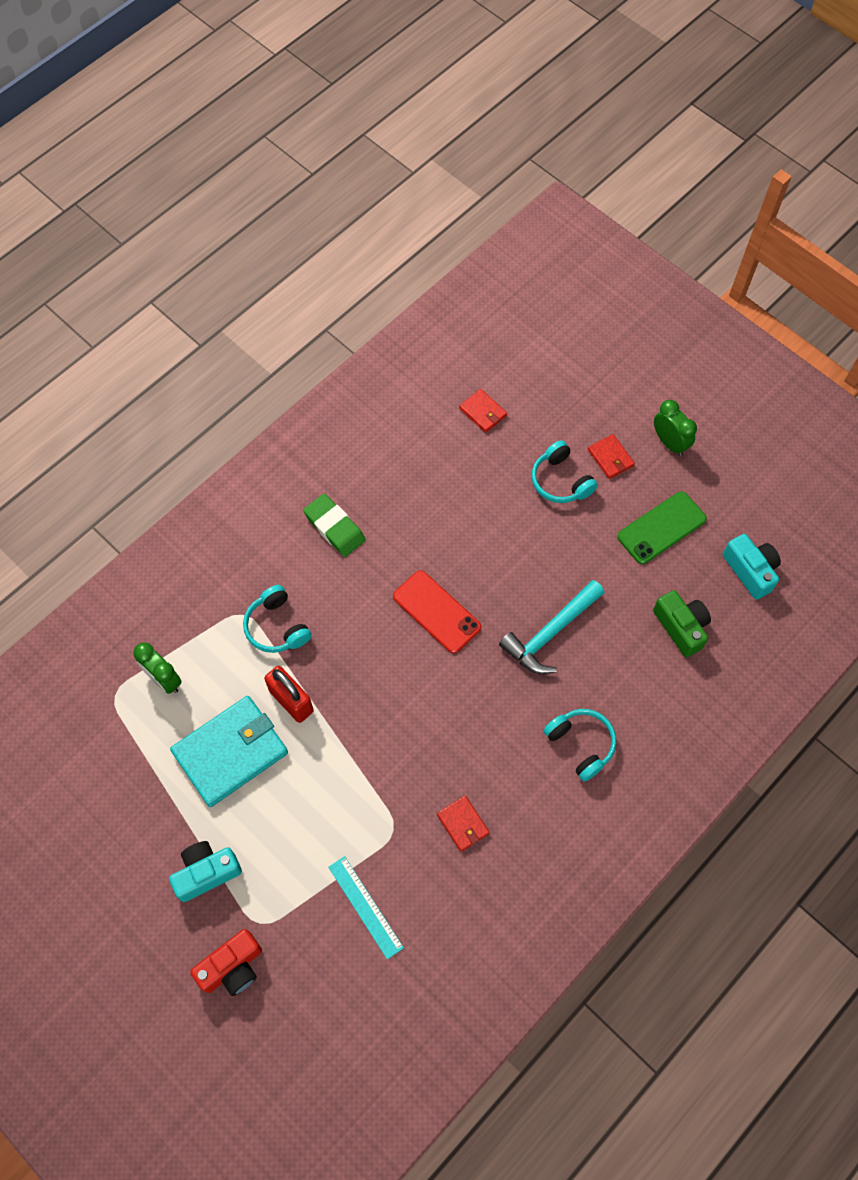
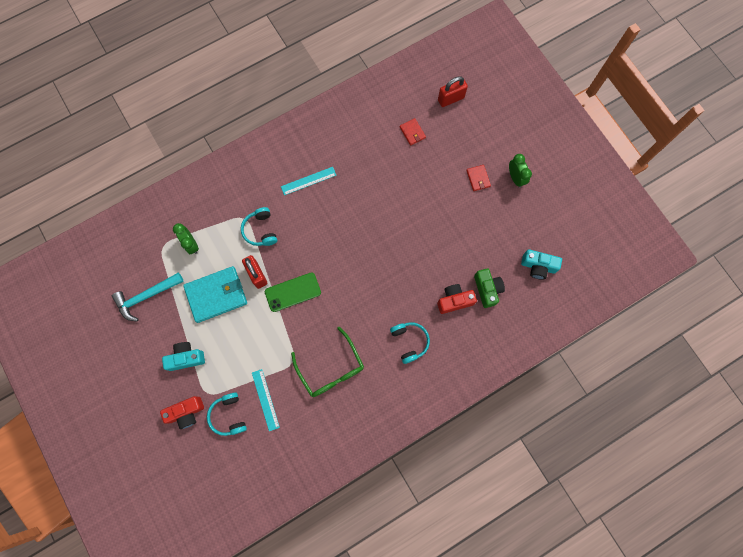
camera: 15 degrees right, 10 degrees up
green eraser [303,494,366,557] -> turquoise ruler [281,167,337,195]
red phone [393,570,481,654] -> none
red wallet [437,796,490,852] -> green glasses [291,327,364,397]
turquoise hammer [499,580,604,674] -> turquoise hammer moved to [112,272,184,321]
turquoise headphones [531,440,598,503] -> turquoise headphones moved to [207,393,247,436]
green phone [617,491,707,564] -> green phone moved to [265,272,321,312]
turquoise camera [723,534,781,600] -> turquoise camera turned 120 degrees clockwise [521,250,562,280]
none -> red camera [437,284,477,314]
none -> red padlock [438,76,468,107]

